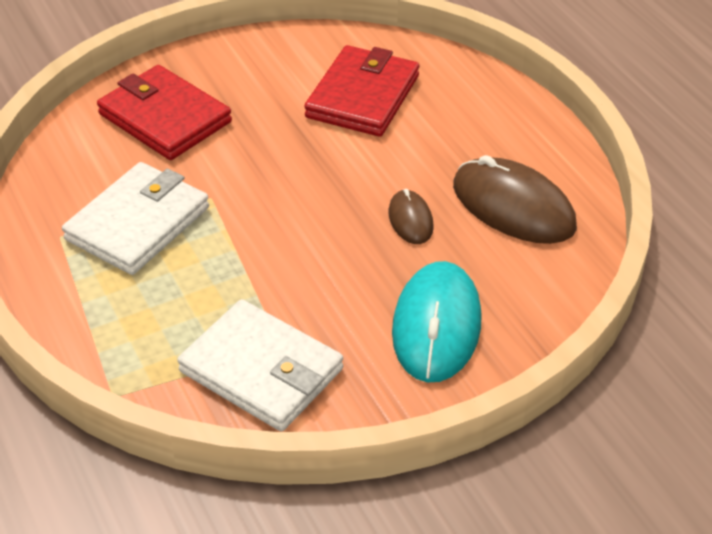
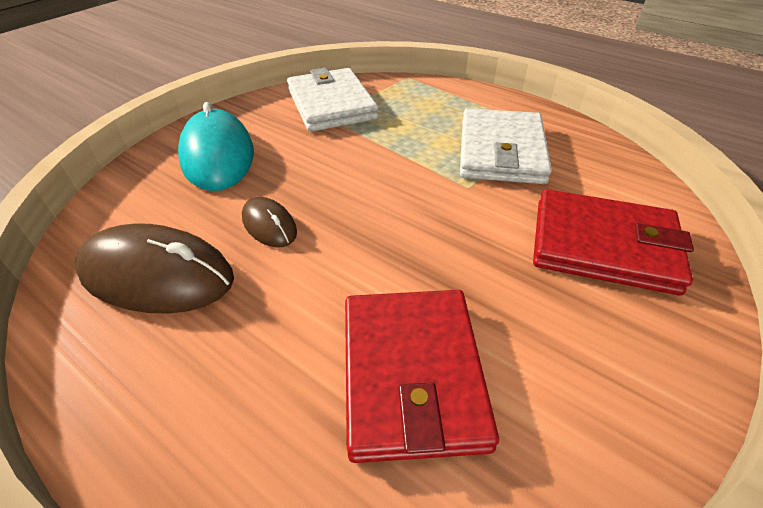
camera: 155 degrees right, 0 degrees up
white wallet [177,299,343,431] -> white wallet turned 60 degrees clockwise [287,67,378,132]

